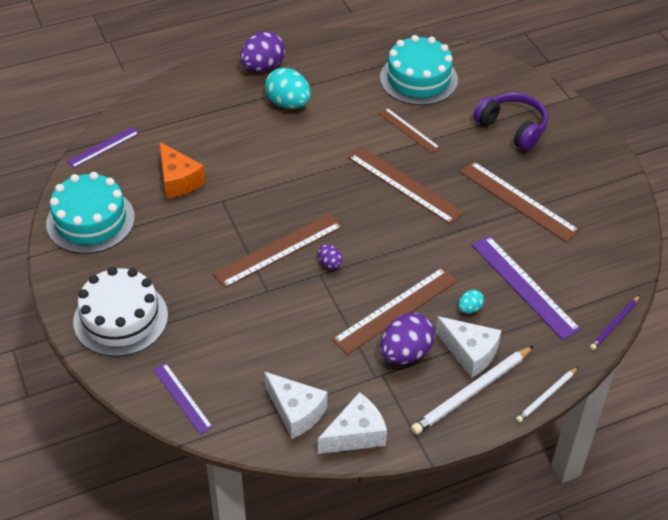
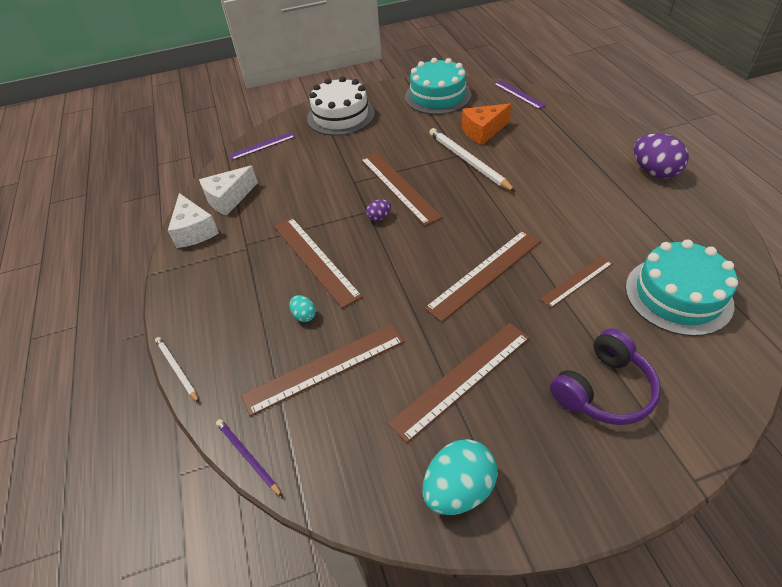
camera: 100 degrees right, 0 degrees up
turquoise egg [265,67,311,109] -> turquoise egg moved to [422,439,498,515]
purple egg [381,313,435,364] -> none
white pencil [411,346,534,435] -> white pencil moved to [429,128,516,192]
white cheese [436,316,501,378] -> none
purple ruler [472,236,581,340] -> brown ruler [241,324,404,416]

